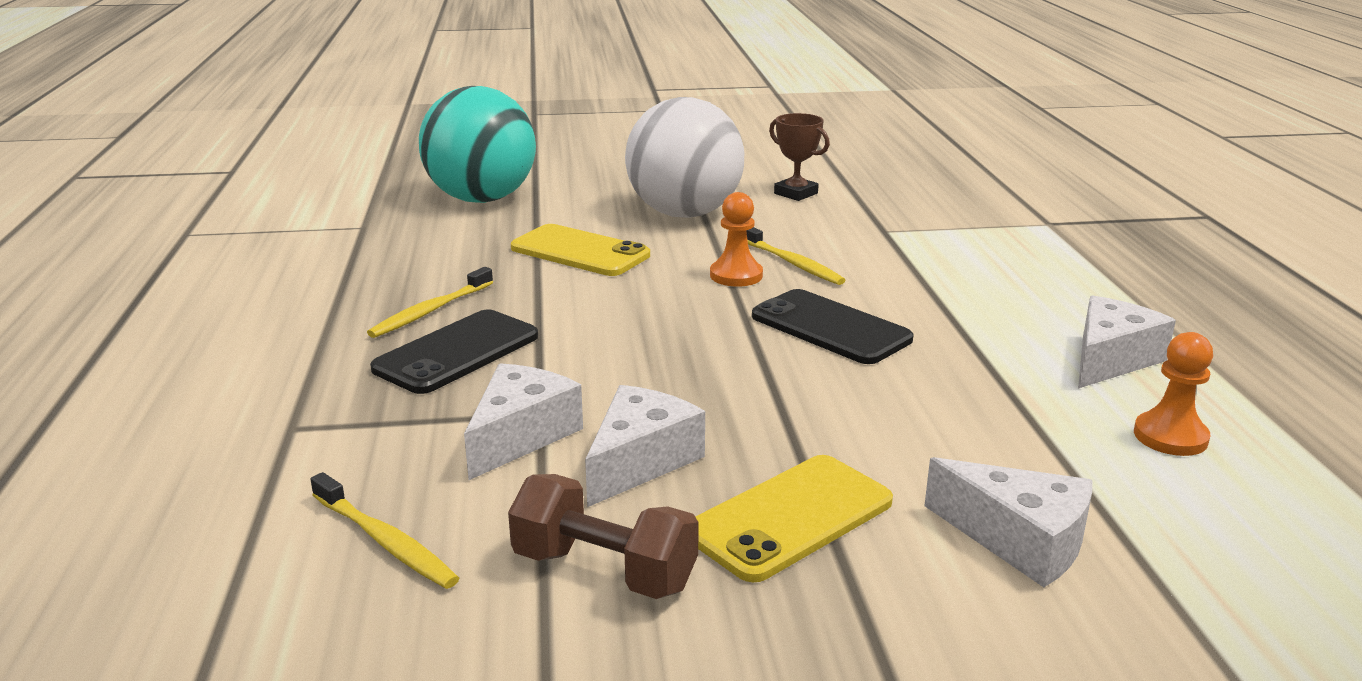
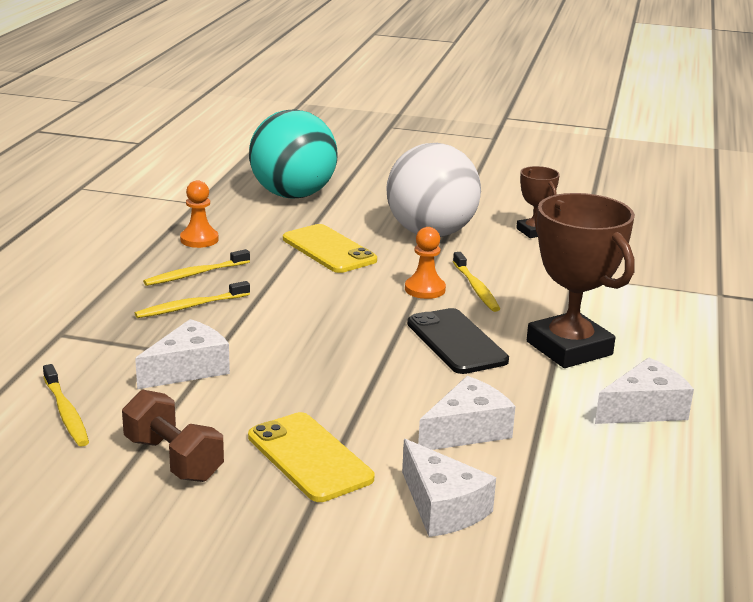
camera: 20 degrees right, 0 degrees up
black phone [370,310,538,394] -> yellow toothbrush [135,281,250,318]
white cheese [585,385,705,507] -> white cheese moved to [418,376,516,450]
yellow phone [695,455,893,582] -> yellow phone turned 75 degrees clockwise [248,412,374,502]
orange pawn [1134,332,1213,456] -> orange pawn moved to [180,181,219,248]
none -> brown trophy [527,193,635,368]

